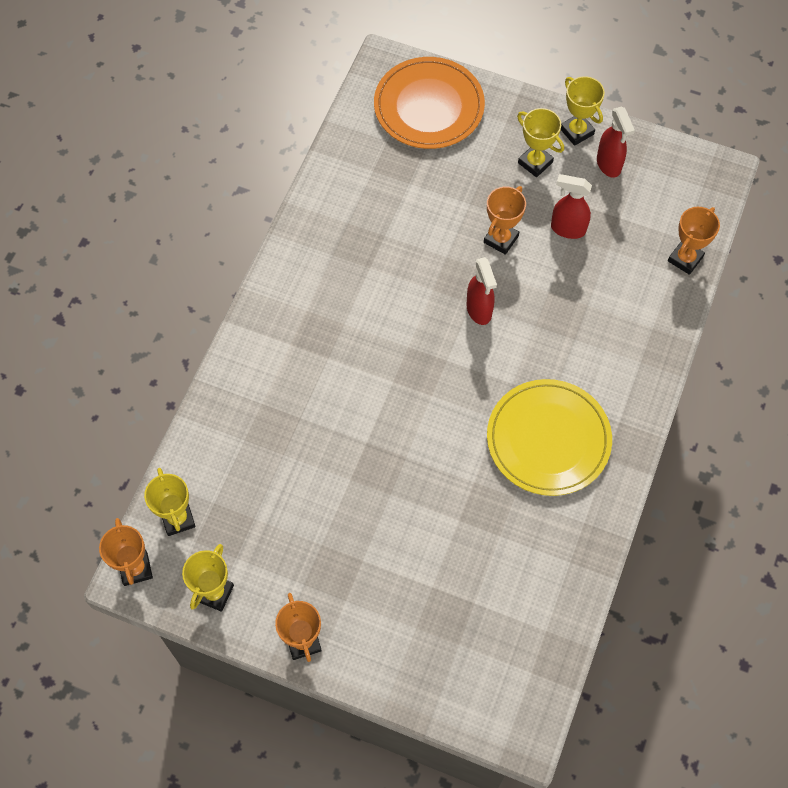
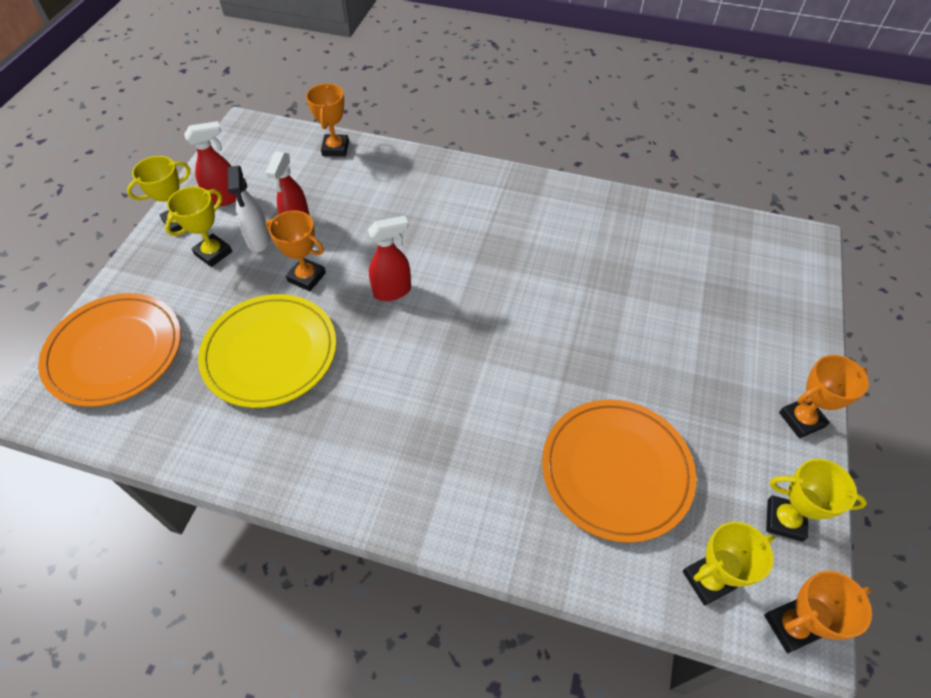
camera: 95 degrees left, 10 degrees down
yellow plate [487,379,612,496] -> yellow plate moved to [198,294,337,408]
orange trophy [668,207,720,275] -> orange trophy turned 60 degrees clockwise [306,83,349,157]
none -> white spray bottle [227,166,271,252]
none -> orange plate [542,399,696,543]

